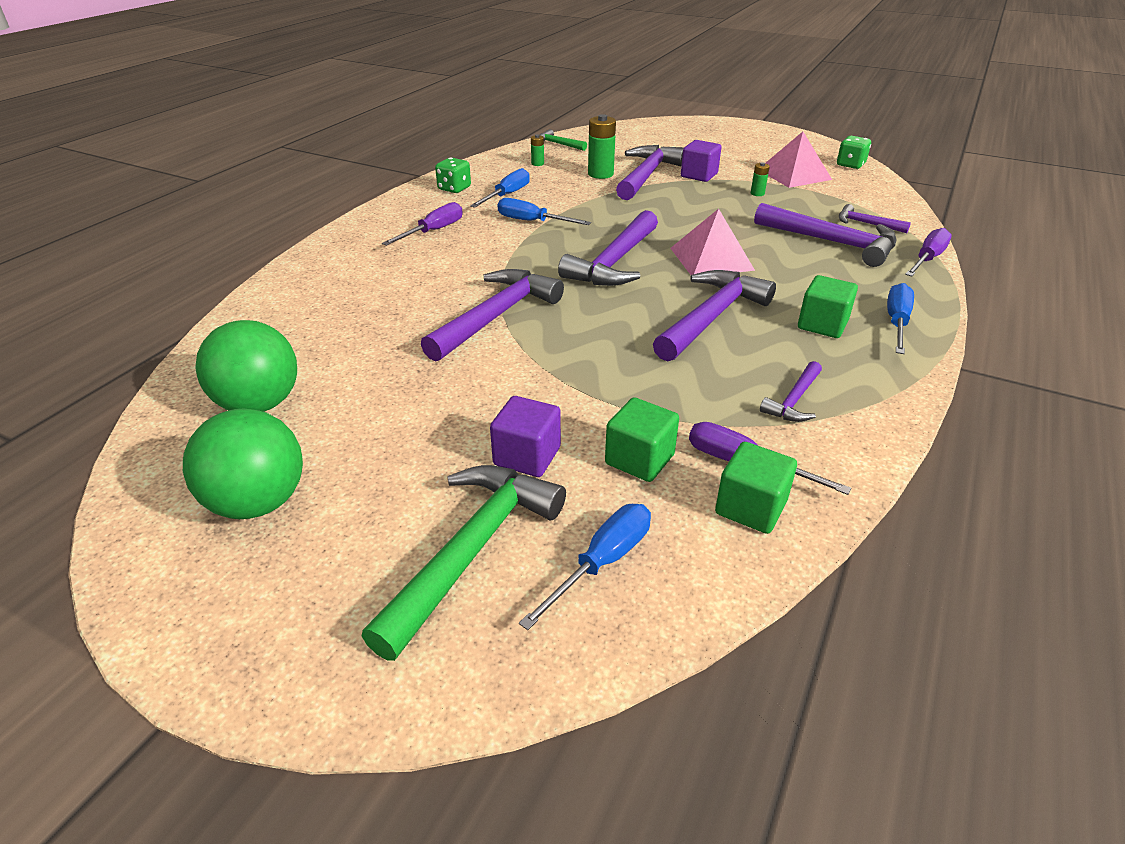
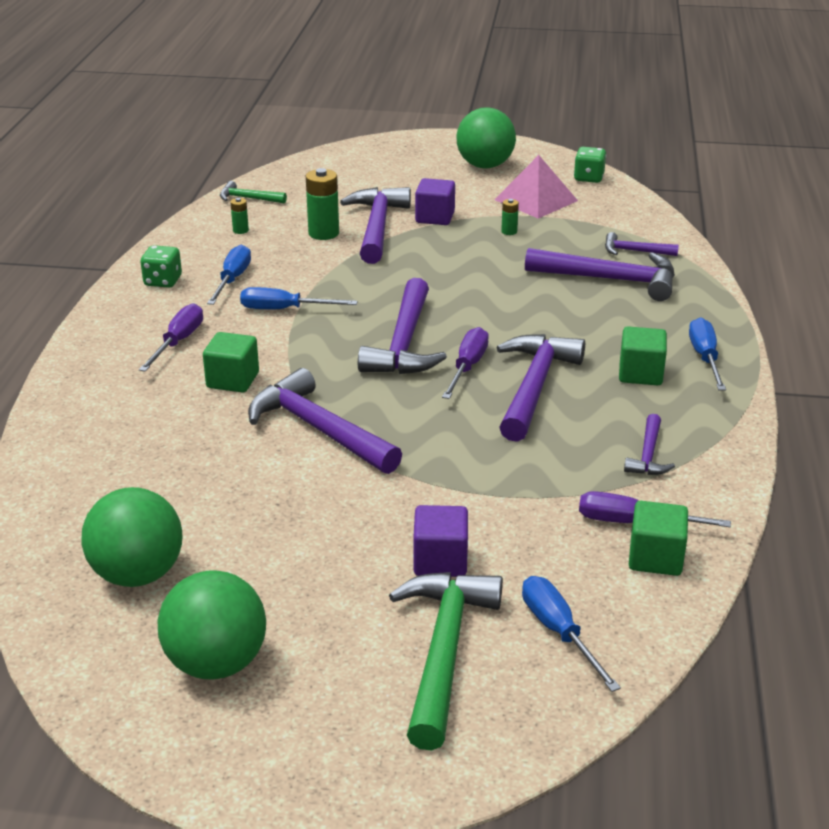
camera: 20 degrees left, 5 degrees down
purple hammer [421,269,564,361] -> purple hammer turned 60 degrees counterclockwise [248,368,402,474]
blue screwdriver [519,504,651,630] -> blue screwdriver turned 45 degrees counterclockwise [522,576,621,692]
green cube [605,397,679,482] -> green cube moved to [203,332,259,393]
pink pyramid [670,209,755,275] -> none
purple screwdriver [905,228,952,276] -> purple screwdriver moved to [442,327,489,399]
none -> green ball [456,107,516,168]

